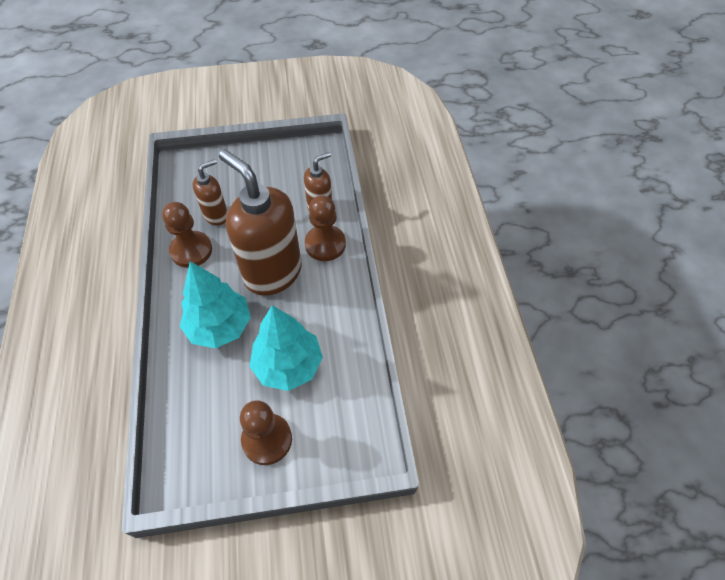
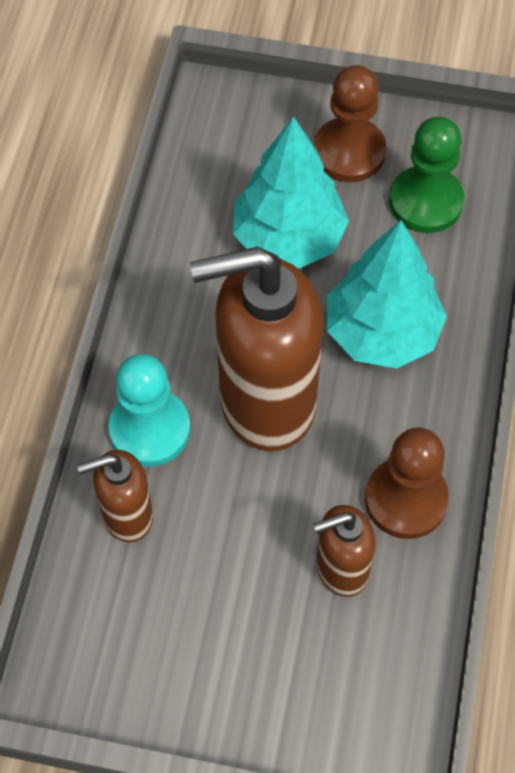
camera: 160 degrees left, 5 degrees up
brown soap dispenser [219,149,302,296] -> brown soap dispenser turned 105 degrees clockwise [190,247,323,451]
brown pawn [305,195,346,261] -> turquoise pawn [108,354,190,467]
none -> green pawn [389,117,465,233]

